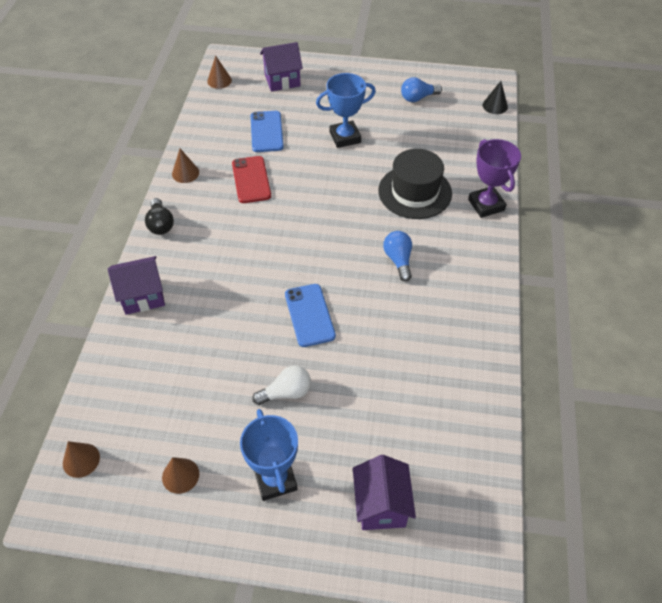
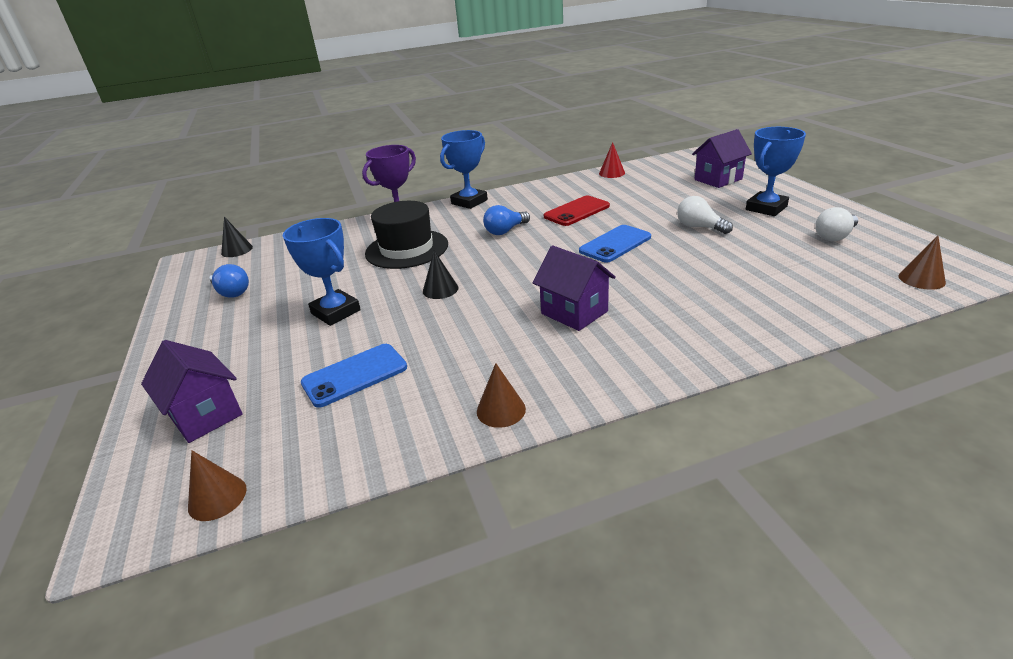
camera: 115 degrees left, 20 degrees down
purple house [108,256,165,315] -> purple house moved to [533,245,616,331]
black light bulb [145,198,174,235] -> none
brown cone [162,457,199,494] -> white light bulb [815,207,858,241]
red phone [232,156,271,203] -> red phone moved to [544,196,610,226]
none -> black cone [423,251,459,299]
none -> blue trophy [440,130,488,209]
none -> red cone [599,142,625,178]

